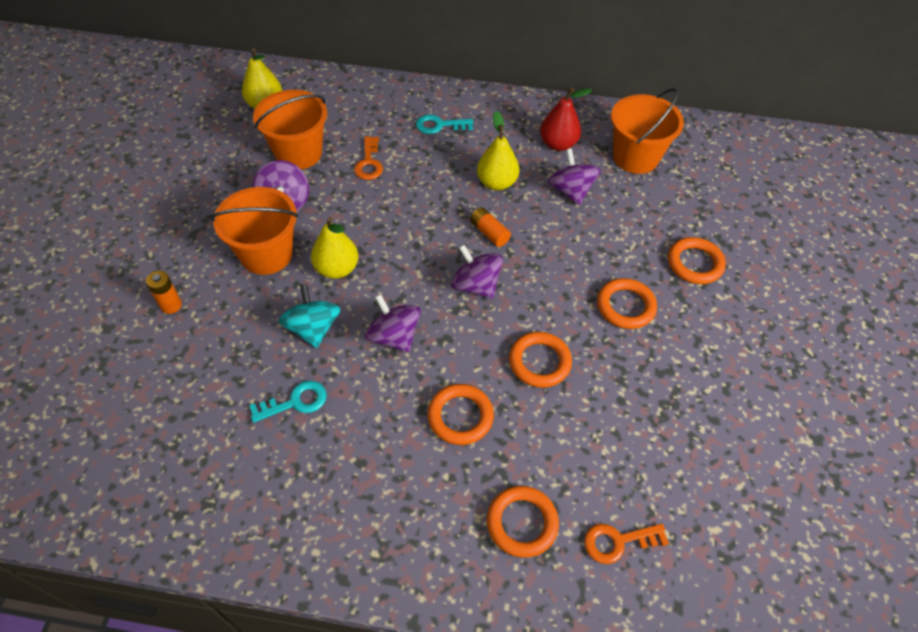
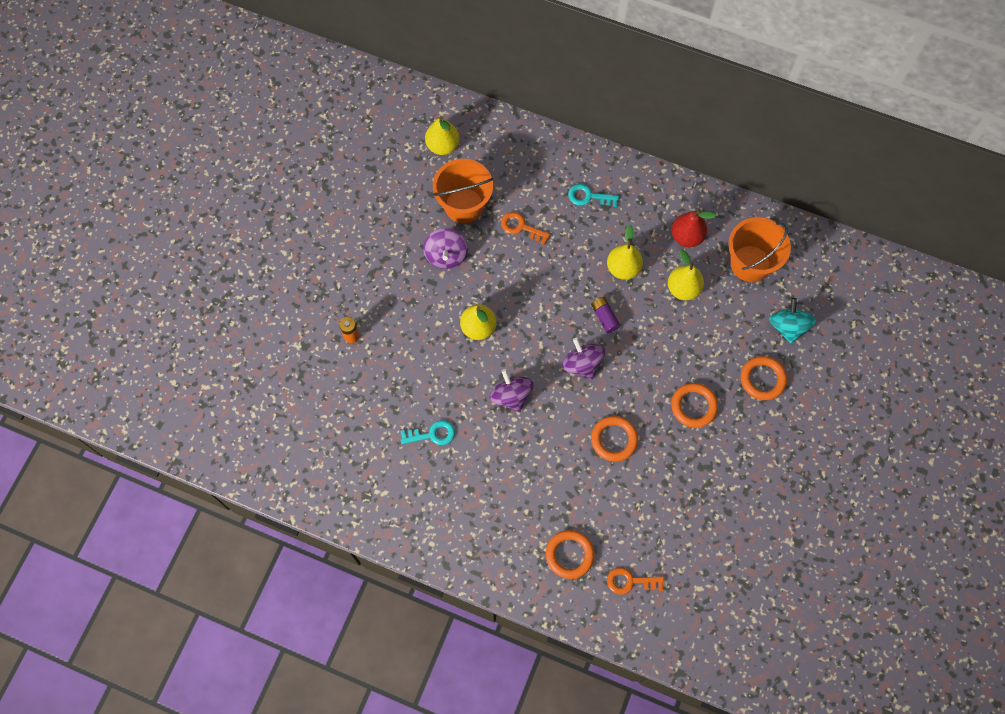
camera: 15 degrees right, 15 degrees up
orange bucket [211,187,298,275] -> none
turquoise spinning top [279,283,341,348] -> turquoise spinning top moved to [769,298,816,344]
orange key [354,136,383,180] -> orange key turned 105 degrees clockwise [501,212,550,245]
orange ring [427,384,494,445] -> none
orange battery [470,207,511,247] -> purple battery [591,297,620,333]
purple spinning top [548,148,601,205] -> yellow pear [668,249,704,300]

